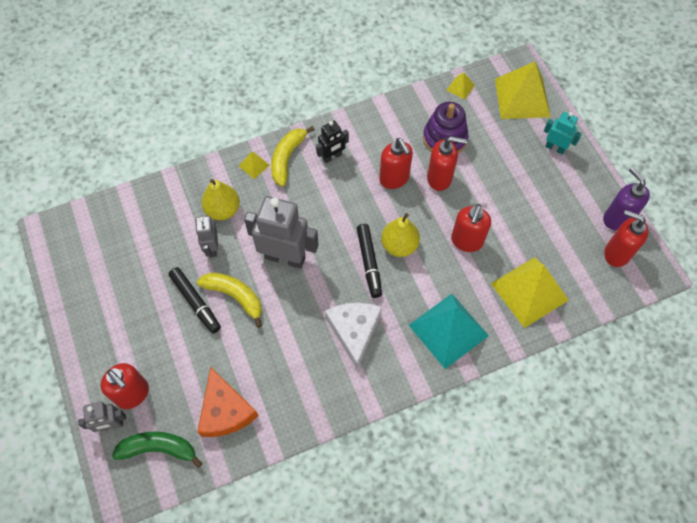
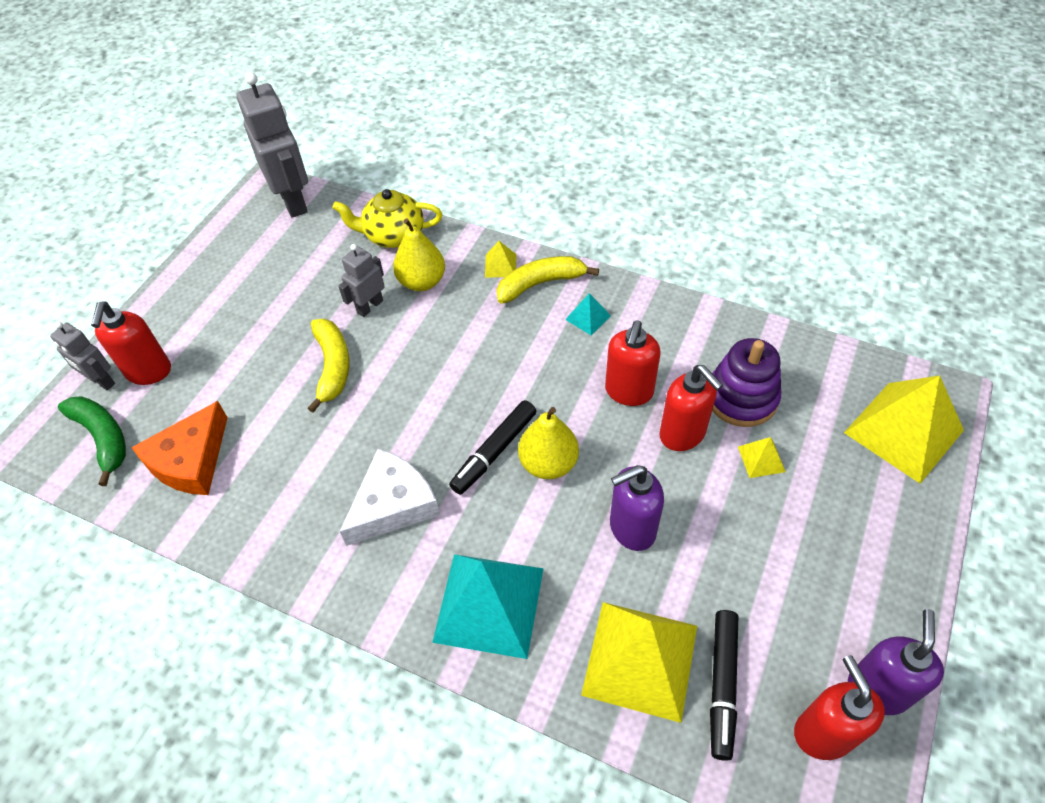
camera: 50 degrees right, 10 degrees down
black marker [169,267,221,334] -> black marker moved to [710,610,738,761]
grey robot [244,196,319,269] -> grey robot moved to [236,72,308,218]
black robot [316,121,349,163] -> turquoise pyramid [565,293,611,335]
yellow pyramid [447,72,475,100] -> yellow pyramid moved to [738,437,786,478]
red soap dispenser [451,205,491,252] -> purple soap dispenser [610,465,664,551]
turquoise robot [544,112,582,155] -> none
none -> yellow teapot [332,189,442,248]

